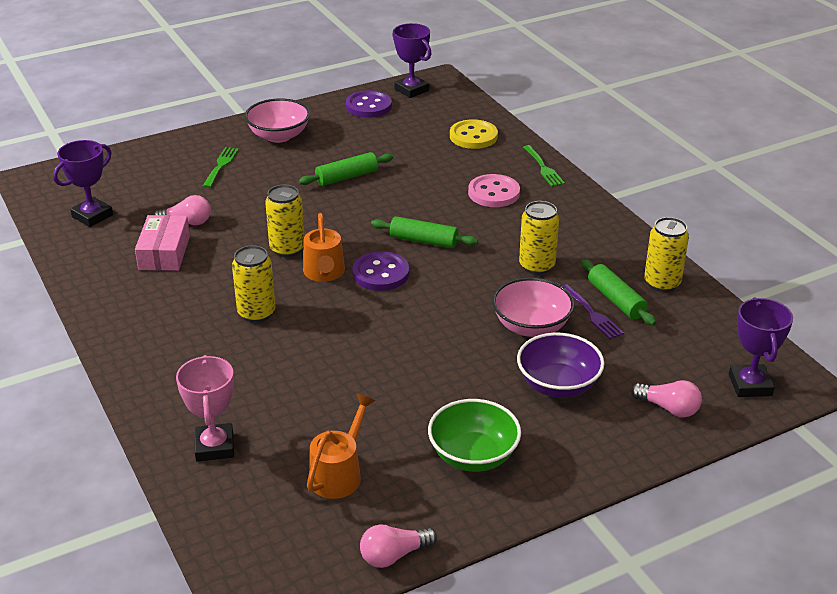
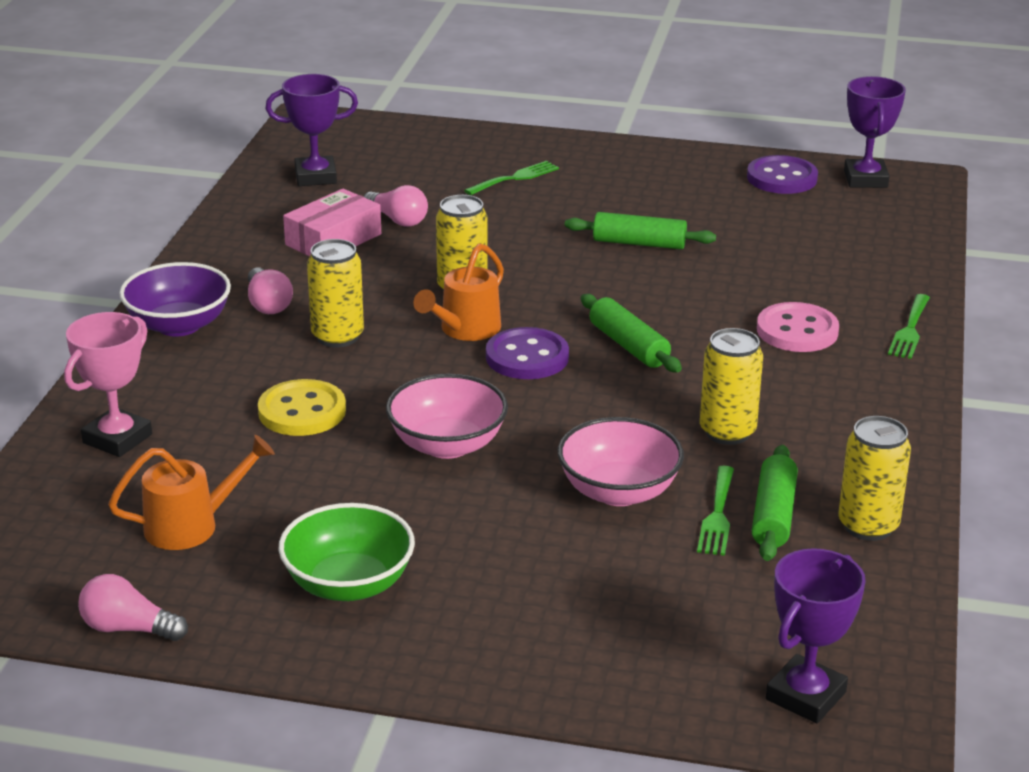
camera: 40 degrees right, 5 degrees down
pink bowl [245,98,310,143] -> pink bowl moved to [386,374,508,459]
yellow button [450,119,498,149] -> yellow button moved to [258,379,346,436]
purple bowl [517,333,604,398] -> purple bowl moved to [119,262,231,337]
purple fork [563,284,624,339] -> green fork [697,466,734,556]
pink light bulb [631,380,702,418] -> pink light bulb moved to [248,267,293,314]

